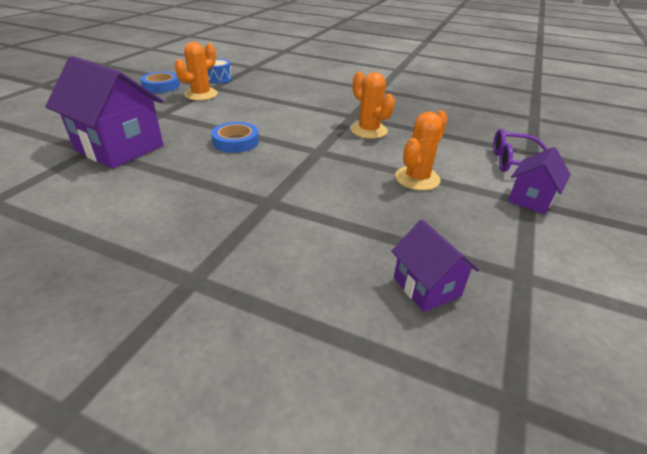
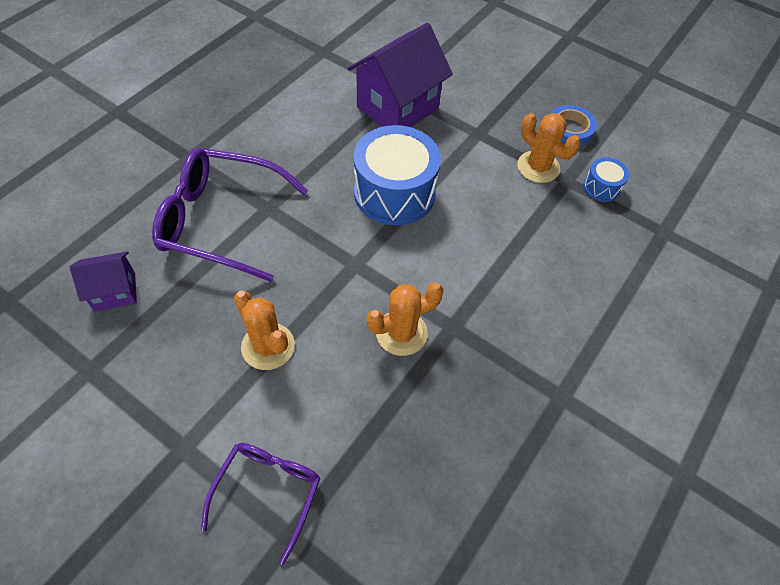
camera: 100 degrees right, 20 degrees up
blue tape [211,122,259,153] -> blue drum [354,125,441,226]
purple house [508,147,571,214] -> none
none -> purple glasses [152,148,308,282]

